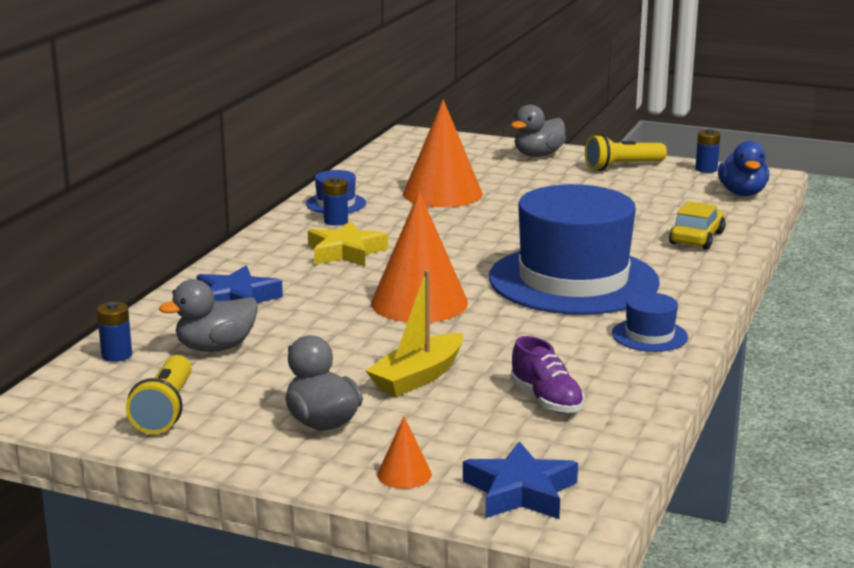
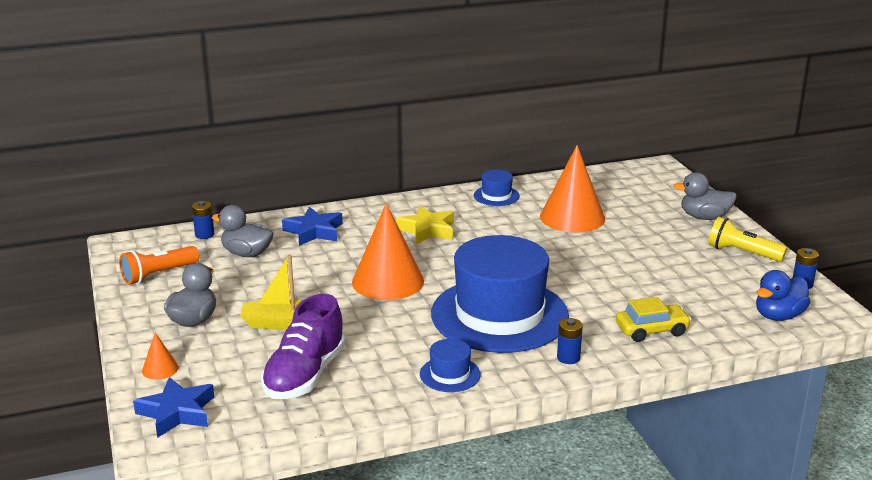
camera: 50 degrees right, 5 degrees up
yellow flashlight [126,355,191,434] -> orange flashlight [119,246,199,284]
blue battery [323,177,348,226] -> blue battery moved to [557,318,583,364]
purple shoe [511,336,584,413] -> purple shoe [261,294,345,399], size x1.66

